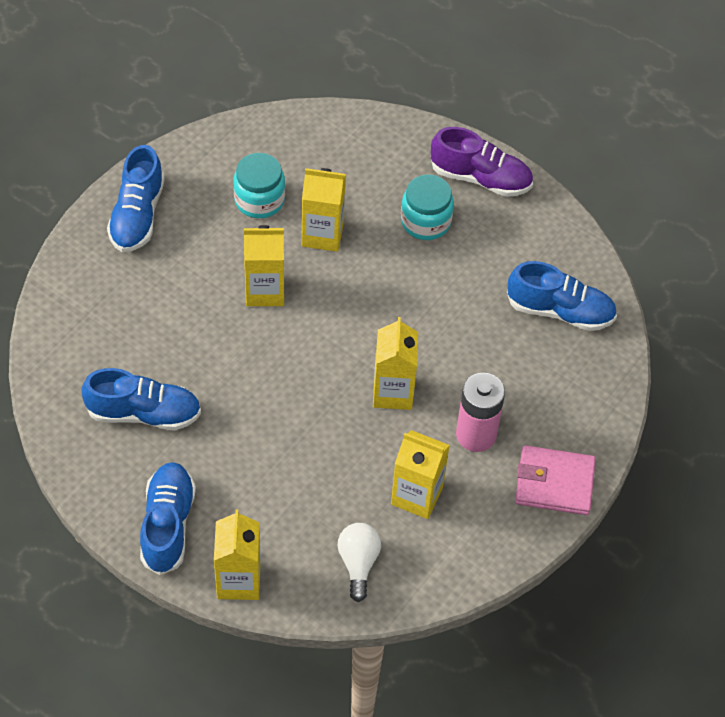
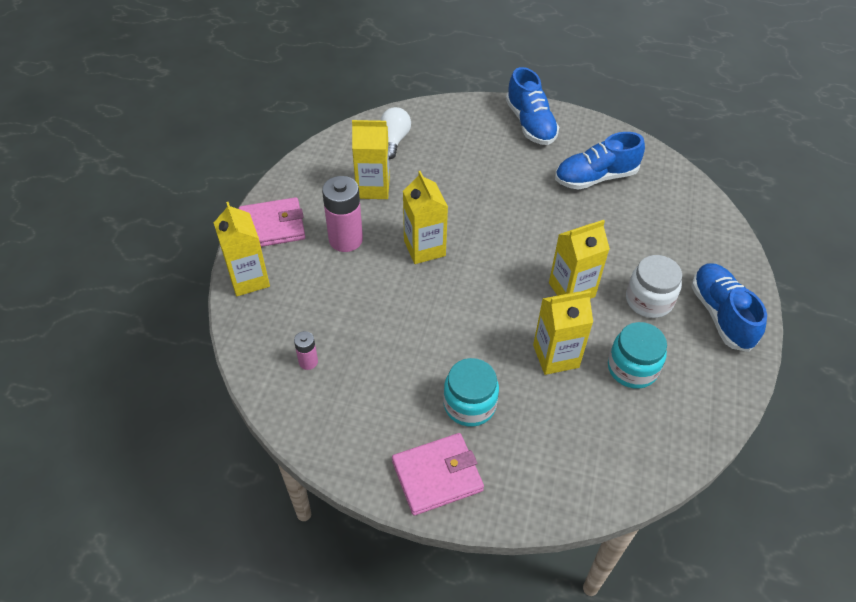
camera: 160 degrees right, 5 degrees down
yellow carton [214,509,261,600] -> yellow carton moved to [214,202,270,296]
white light bulb [338,523,381,602] -> white light bulb turned 150 degrees counterclockwise [380,107,411,159]
purple shoe [431,127,533,197] -> pink wallet [392,433,484,516]
blue shoe [507,261,617,331] -> pink battery [294,331,318,370]
none -> white jar [626,255,682,318]

